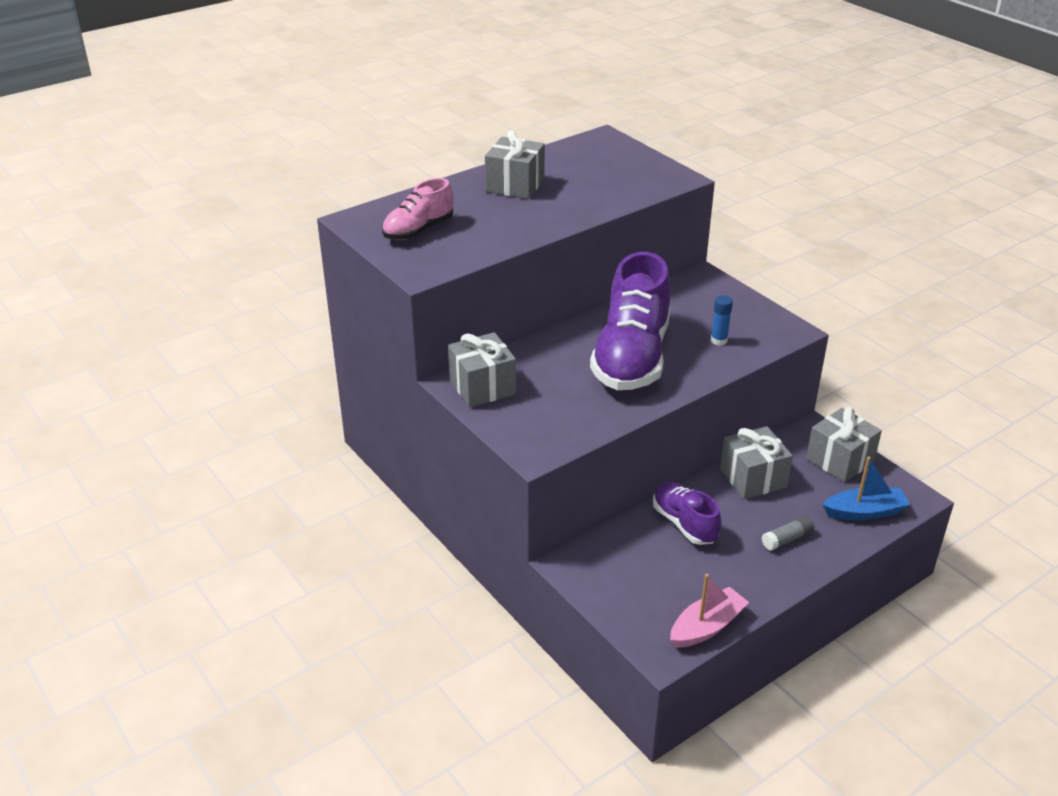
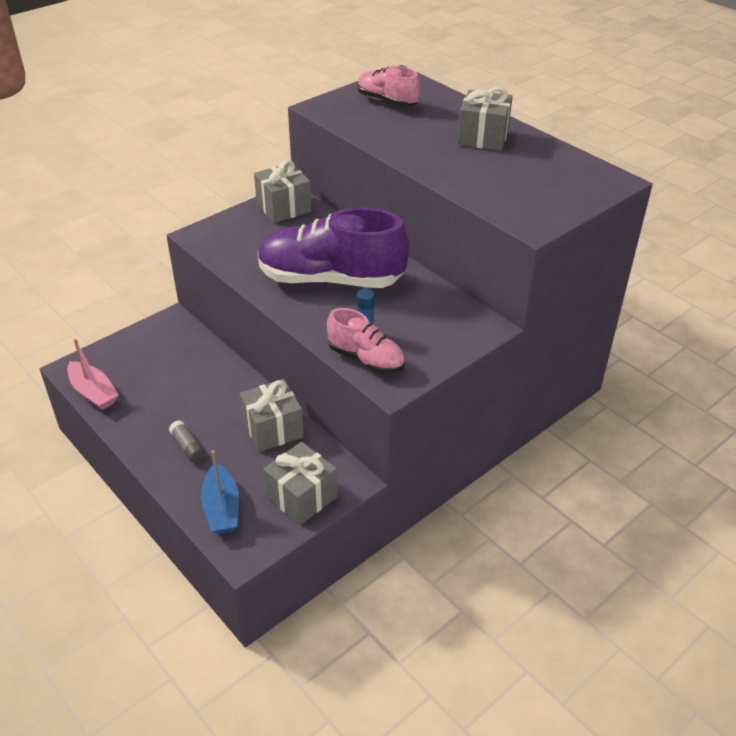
camera: 85 degrees right, 5 degrees up
purple shoe [653,482,721,545] -> none
none -> pink shoe [327,308,405,374]

